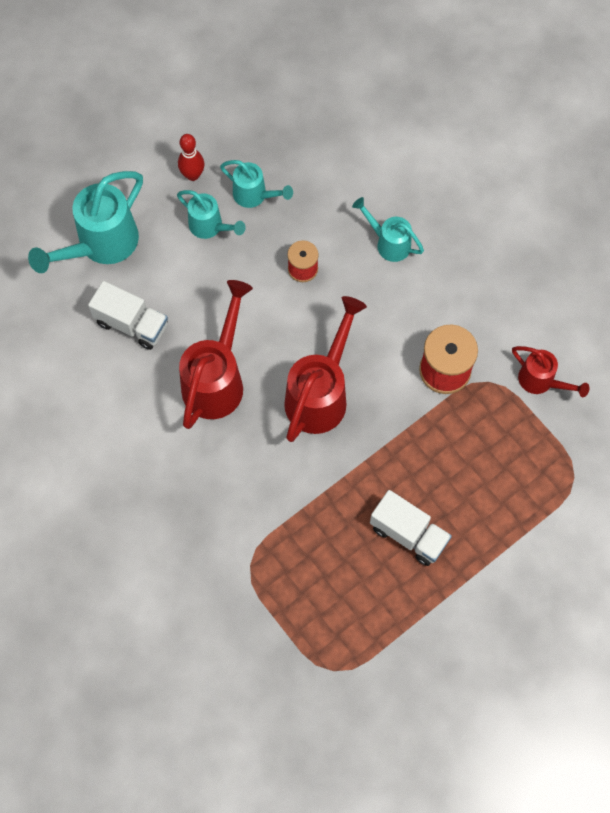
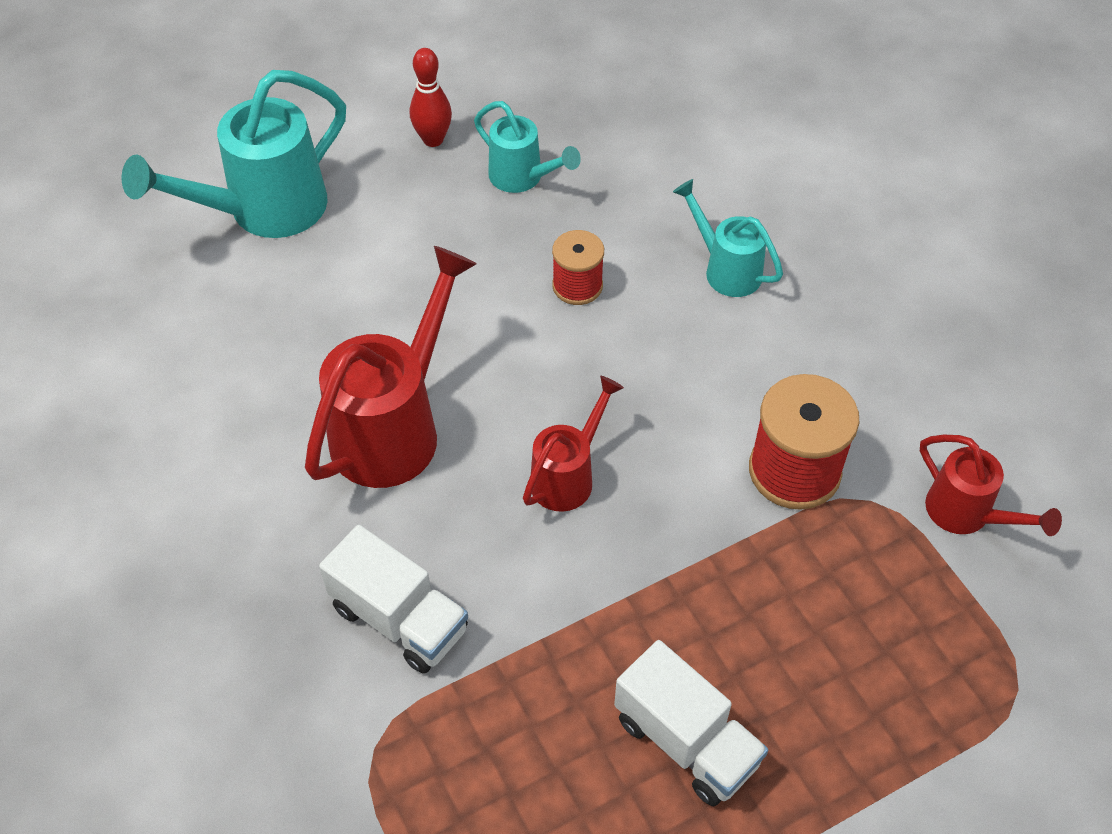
camera: 10 degrees right, 15 degrees down
white truck [88,281,168,350] -> white truck moved to [319,525,468,674]
turquoise watering can [177,190,246,239] -> none
red watering can [284,296,367,442] -> red watering can [523,376,624,512], size x0.57

